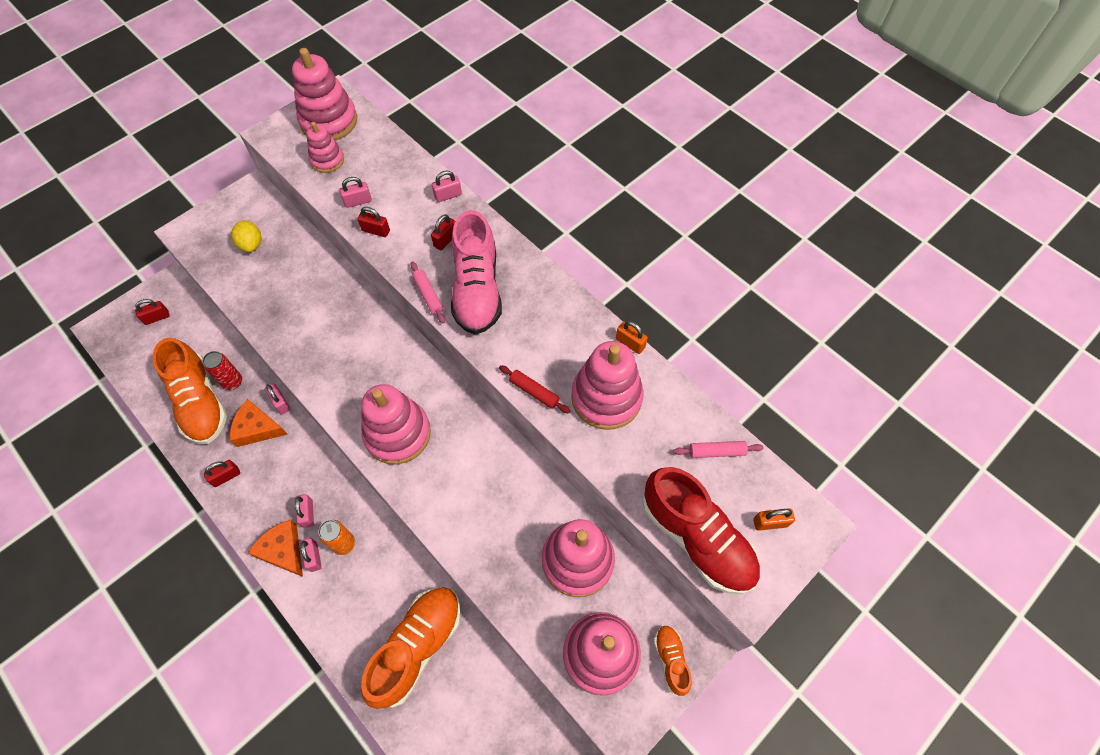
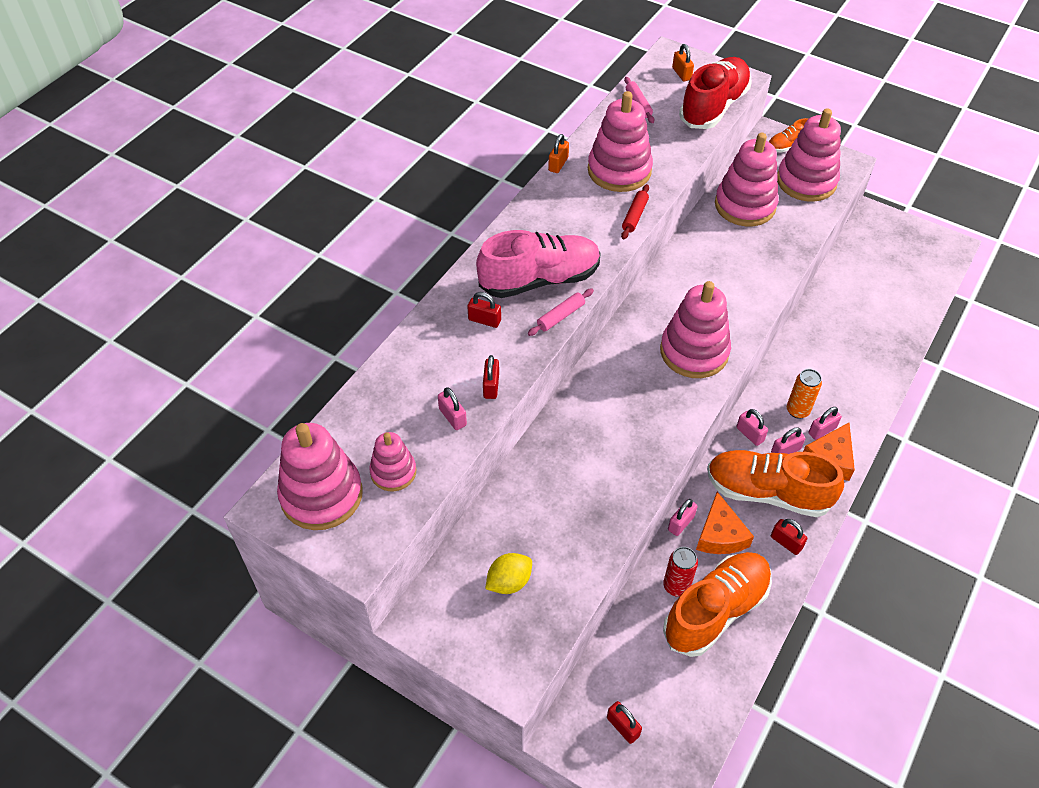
camera: 105 degrees left, 10 degrees down
orange shoe [361,587,461,709] -> orange shoe moved to [707,450,844,517]
pink padlock [432,171,462,202] -> pink padlock moved to [736,409,768,446]

